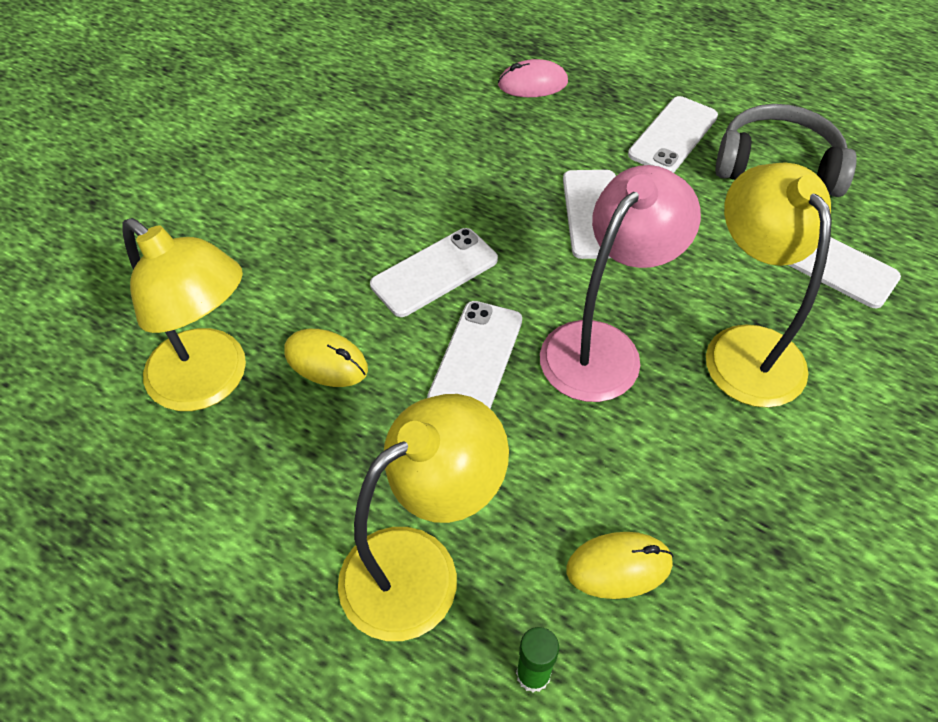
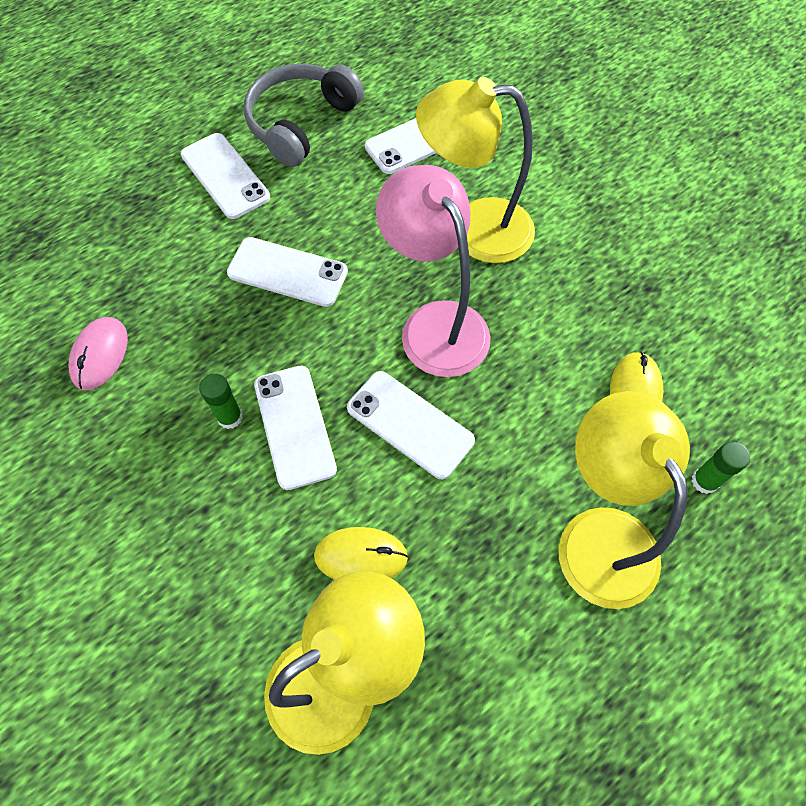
camera: 70 degrees left, 10 degrees up
yellow mouse [284,329,368,387] -> yellow mouse turned 45 degrees clockwise [314,527,408,580]
pink mouse [498,59,568,97] -> pink mouse moved to [69,317,128,390]
none -> green glue stick [199,374,243,429]

